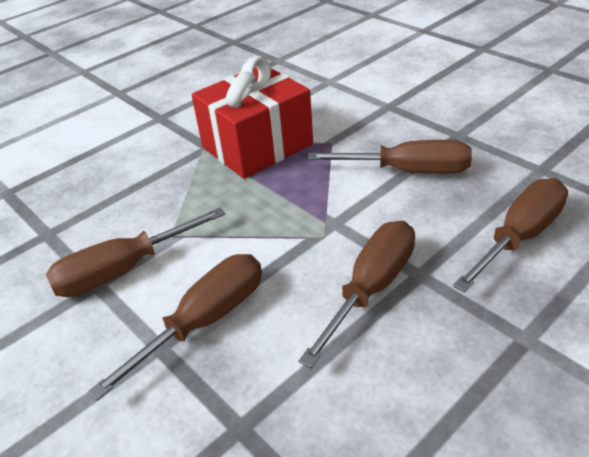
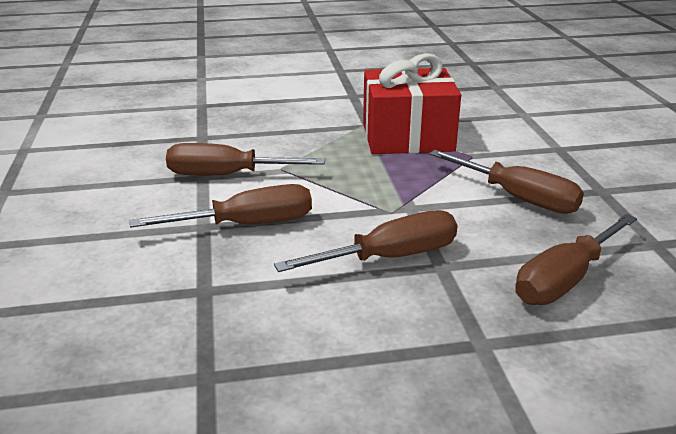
camera: 30 degrees right, 10 degrees down
brown screwdriver [453,178,568,293] -> brown screwdriver turned 150 degrees clockwise [515,214,637,305]

